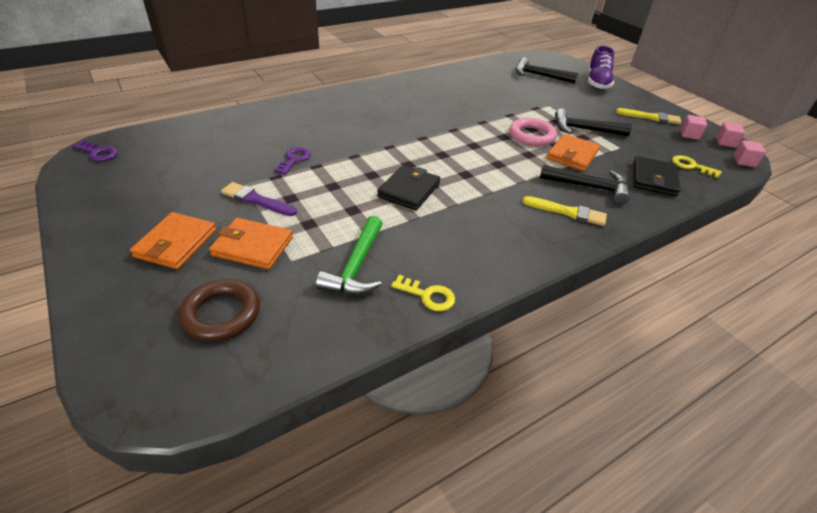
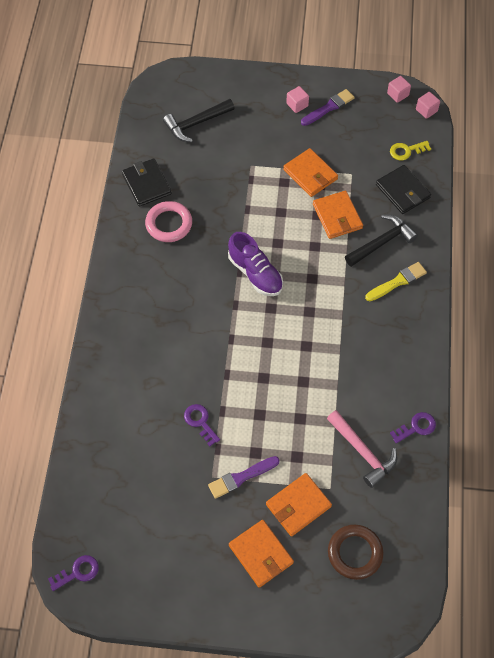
camera: 50 degrees left, 20 degrees up
green hammer [316,216,383,295] -> pink hammer [327,410,397,488]
black wallet [377,165,440,210] -> black wallet moved to [122,159,172,206]
yellow key [391,275,455,311] -> purple key [390,412,436,444]
pink ring [509,118,557,146] -> pink ring moved to [145,201,192,242]
black hammer [555,109,632,136] -> orange wallet [283,148,338,197]
purple shoe [588,46,614,90] -> purple shoe moved to [228,232,283,296]
yellow brush [616,108,682,125] -> purple brush [301,89,355,126]
pink cube [681,115,707,140] -> pink cube moved to [286,86,309,113]

